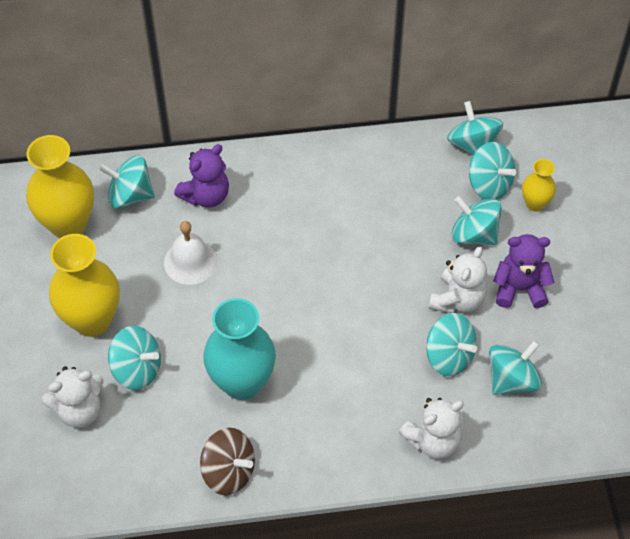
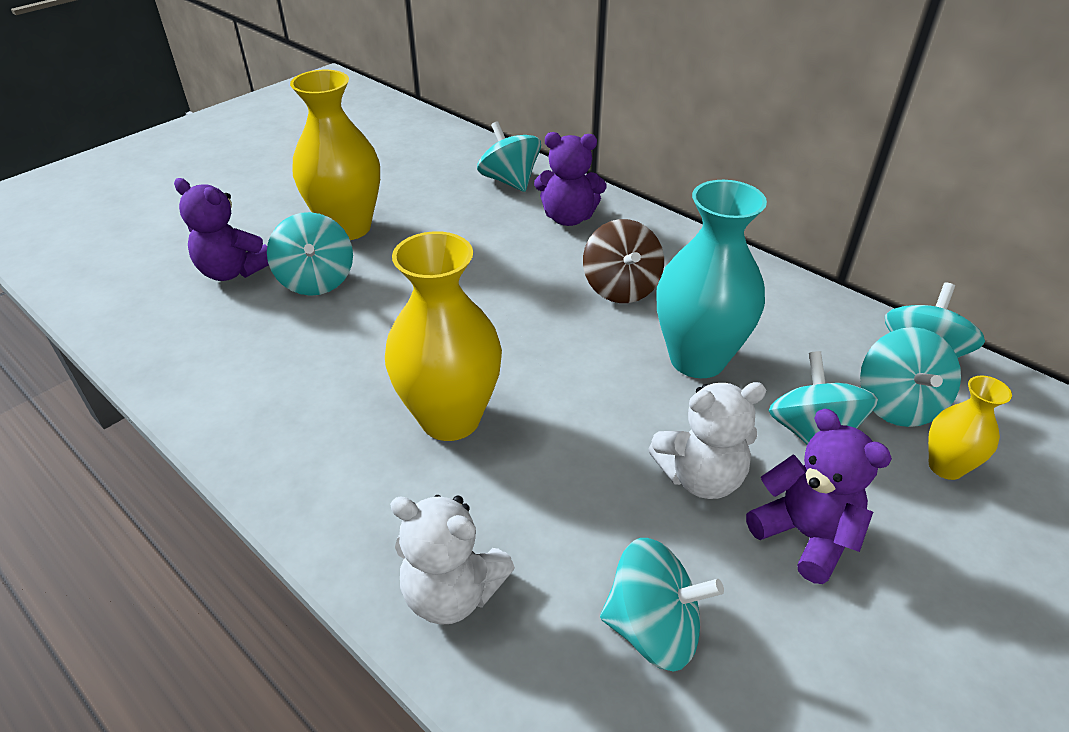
camera: 50 degrees right, 15 degrees down
yellow vase [26,135,94,238] -> yellow vase moved to [385,231,502,441]
white teddy bear [41,366,103,428] -> purple teddy bear [174,178,269,281]
white bell [164,221,218,285] -> none
brown spinning top [200,428,255,495] -> brown spinning top moved to [583,219,664,303]
turquoise vase [203,298,276,400] -> turquoise vase moved to [657,180,767,378]
turquoise spinning top [426,313,477,376] -> none

